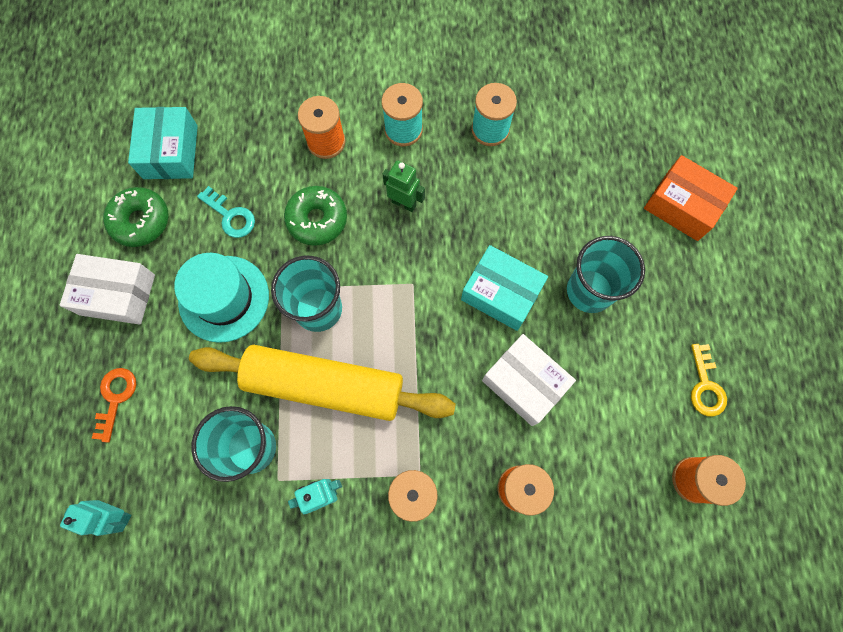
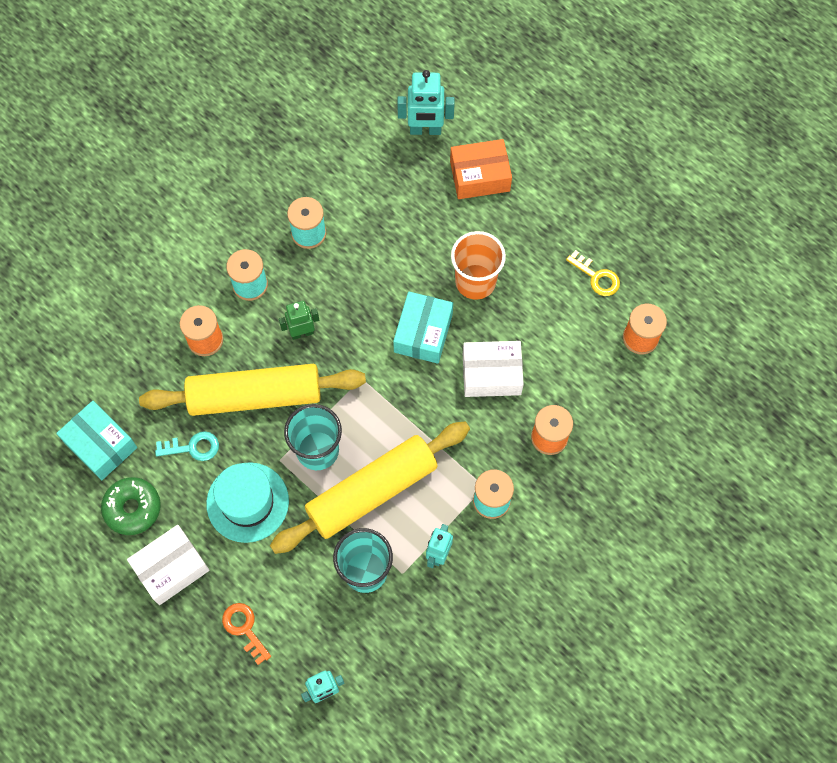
camera: 45 degrees left, 5 degrees down
green donut [284,186,347,246] -> yellow rolling pin [139,364,366,416]
turquoise box [461,245,548,331] -> turquoise box turned 60 degrees counterclockwise [393,292,453,364]
turquoise cup [567,236,645,313] -> orange cup [451,231,506,300]
none -> turquoise robot [397,70,455,135]

